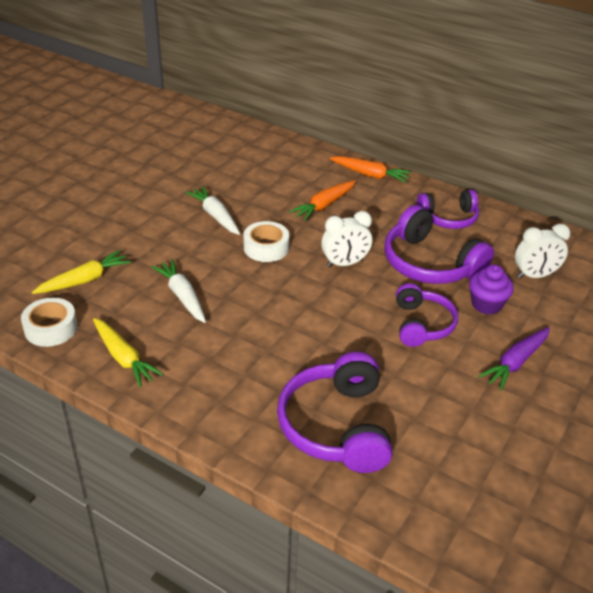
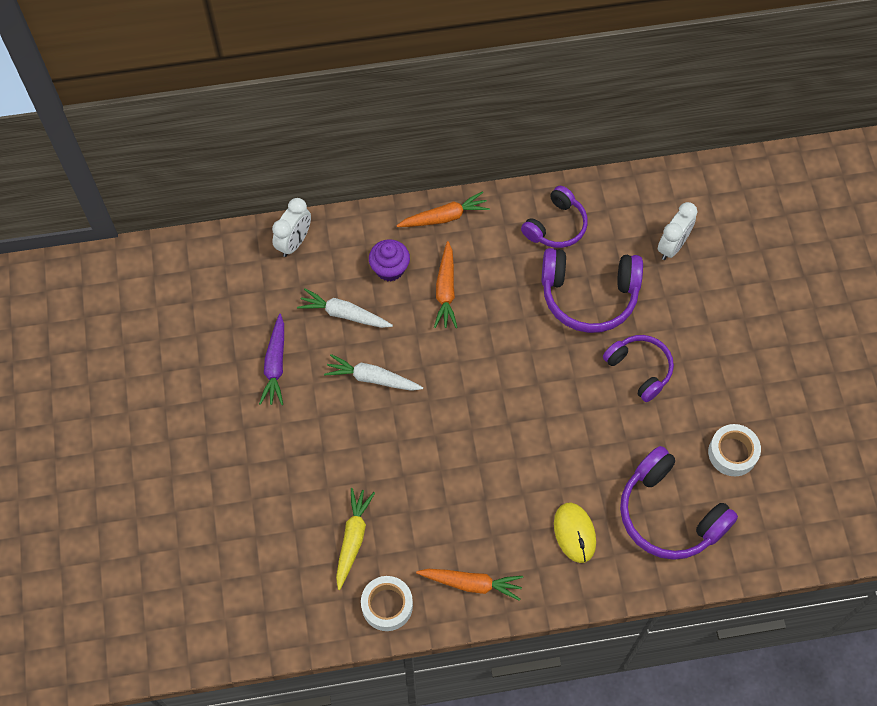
camera: 40 degrees left, 25 degrees up
yellow carrot [93,318,163,387] -> orange carrot [416,569,523,601]
white carrot [151,259,206,323] -> white carrot moved to [297,288,393,328]
white tape [243,221,289,262] -> white tape moved to [708,424,761,476]
white clock [321,211,372,268] -> white clock moved to [272,198,311,257]
purple cupcake [469,264,514,315] -> purple cupcake moved to [369,239,410,281]
purple carrot [478,327,550,391] -> purple carrot moved to [259,314,284,405]
none -> yellow mouse [554,503,596,563]

